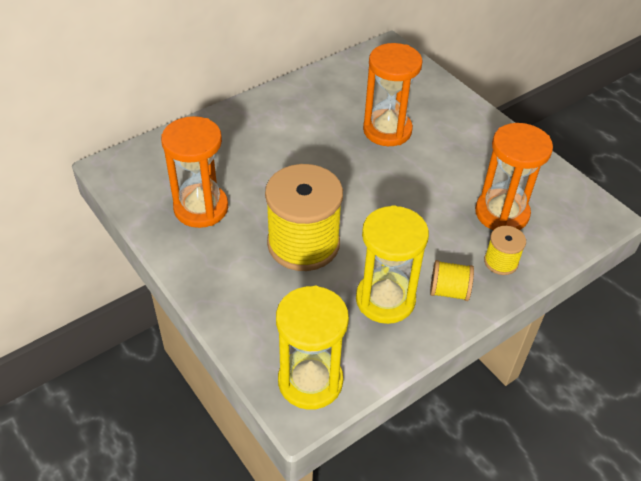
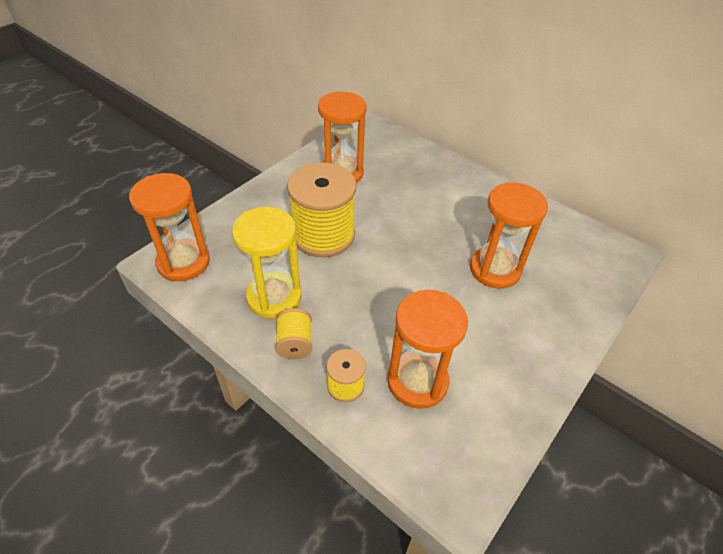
camera: 75 degrees right, 0 degrees up
yellow hourglass [276,286,349,410] -> orange hourglass [129,173,210,281]

